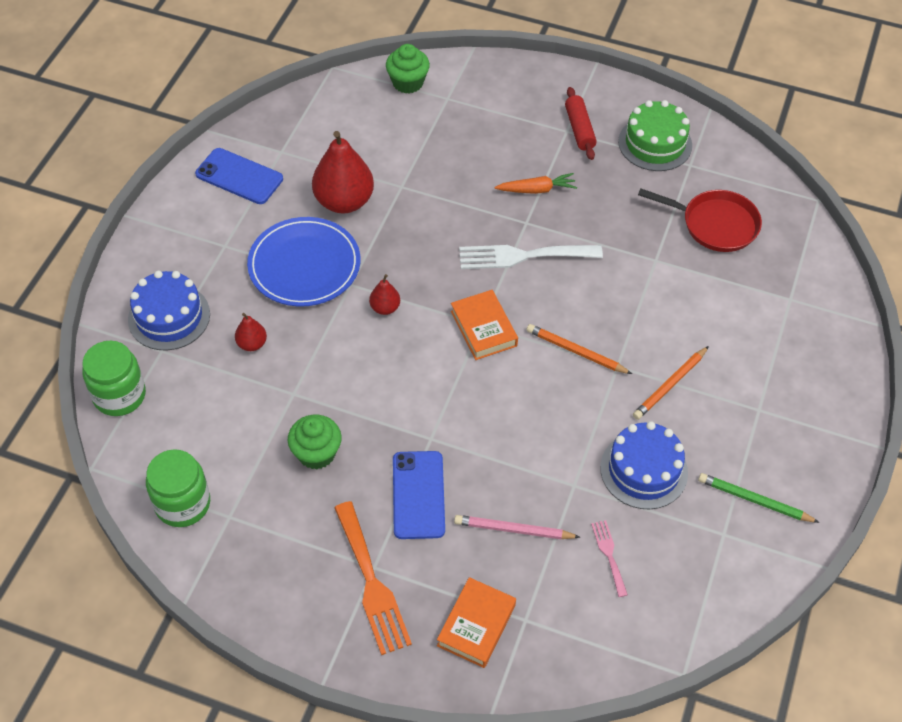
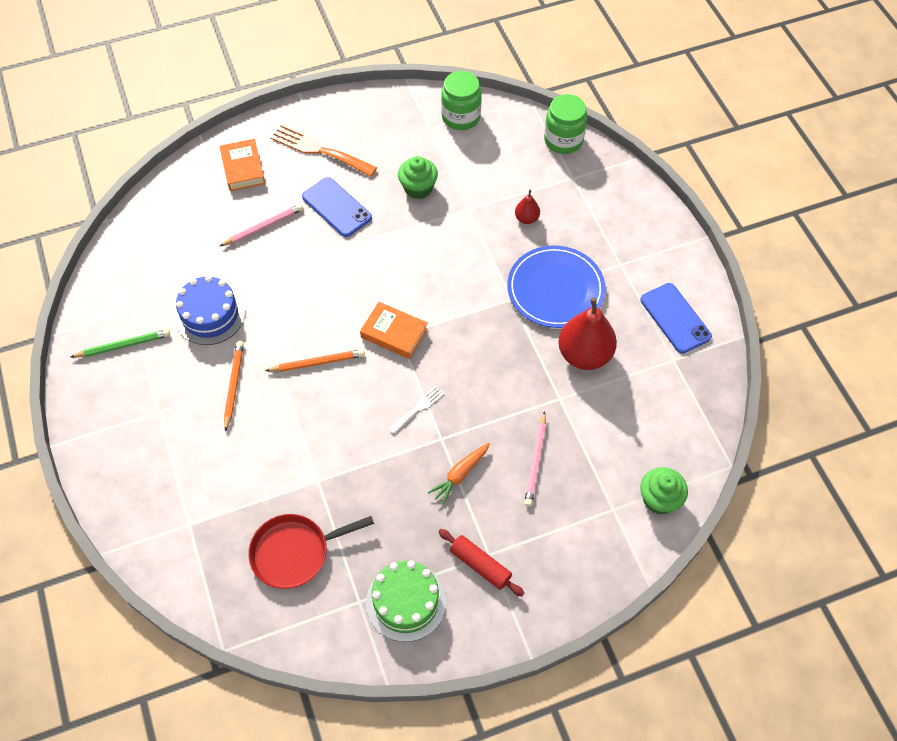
camera: 140 degrees right, 5 degrees up
blue cake [128,271,210,350] -> none
blue phone [195,148,283,204] -> blue phone turned 75 degrees clockwise [640,283,712,354]
red pear [369,274,400,315] -> none
white fork [459,245,603,269] -> white fork [389,386,444,434], size x0.51
pink fork [591,520,628,597] -> none
none -> pink pencil [524,411,546,507]

